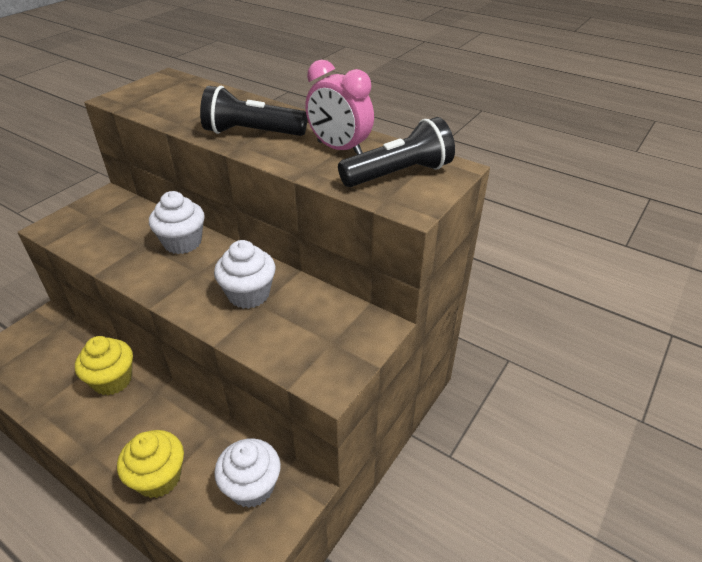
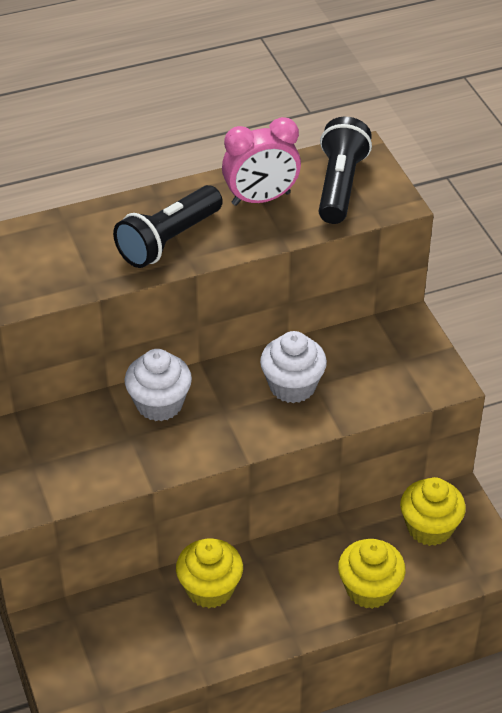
camera: 55 degrees left, 5 degrees up
white cupcake [214,438,281,508] -> yellow cupcake [400,477,466,546]

